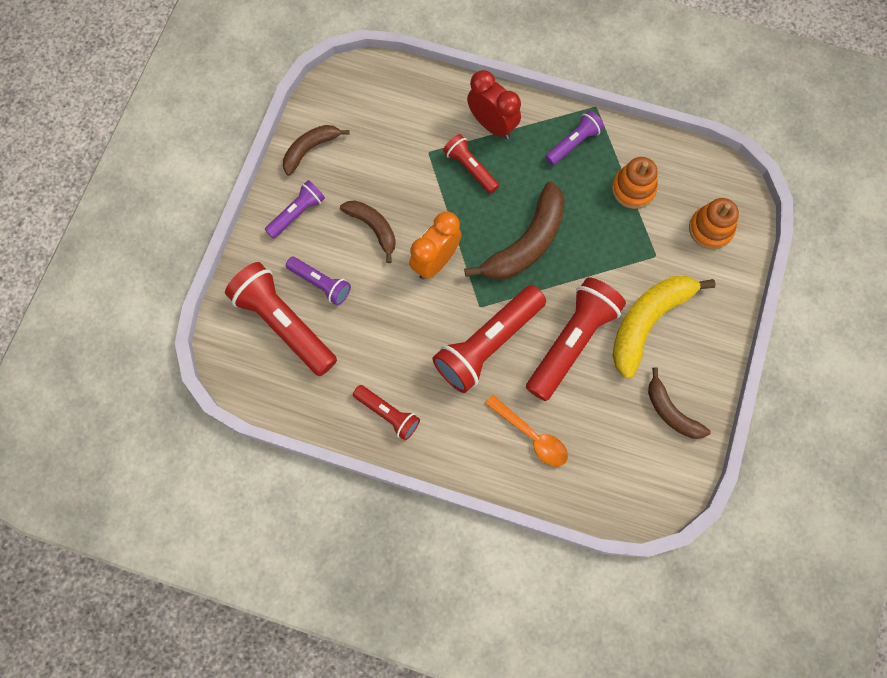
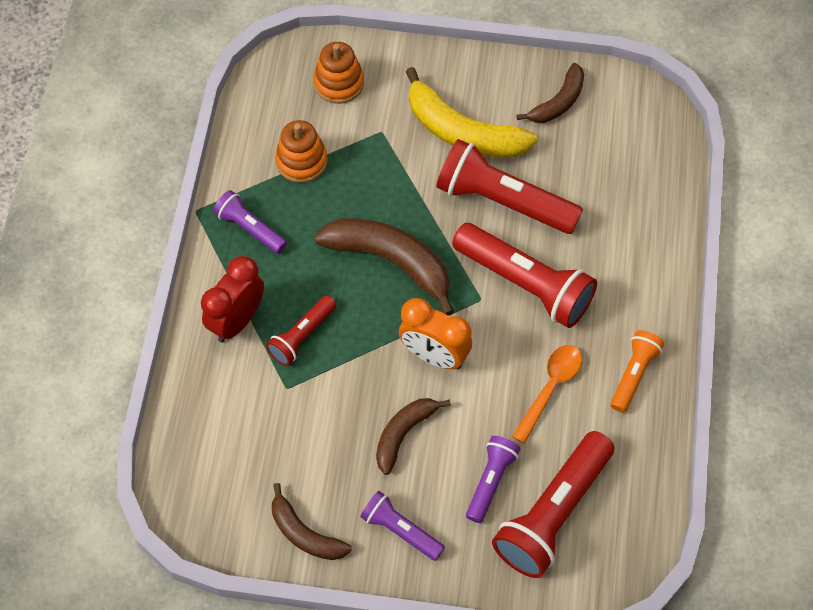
camera: 100 degrees left, 10 degrees down
red flashlight [353,385,420,440] -> orange flashlight [610,330,664,413]
orange spoon [485,395,568,467] -> orange spoon moved to [512,345,582,444]

